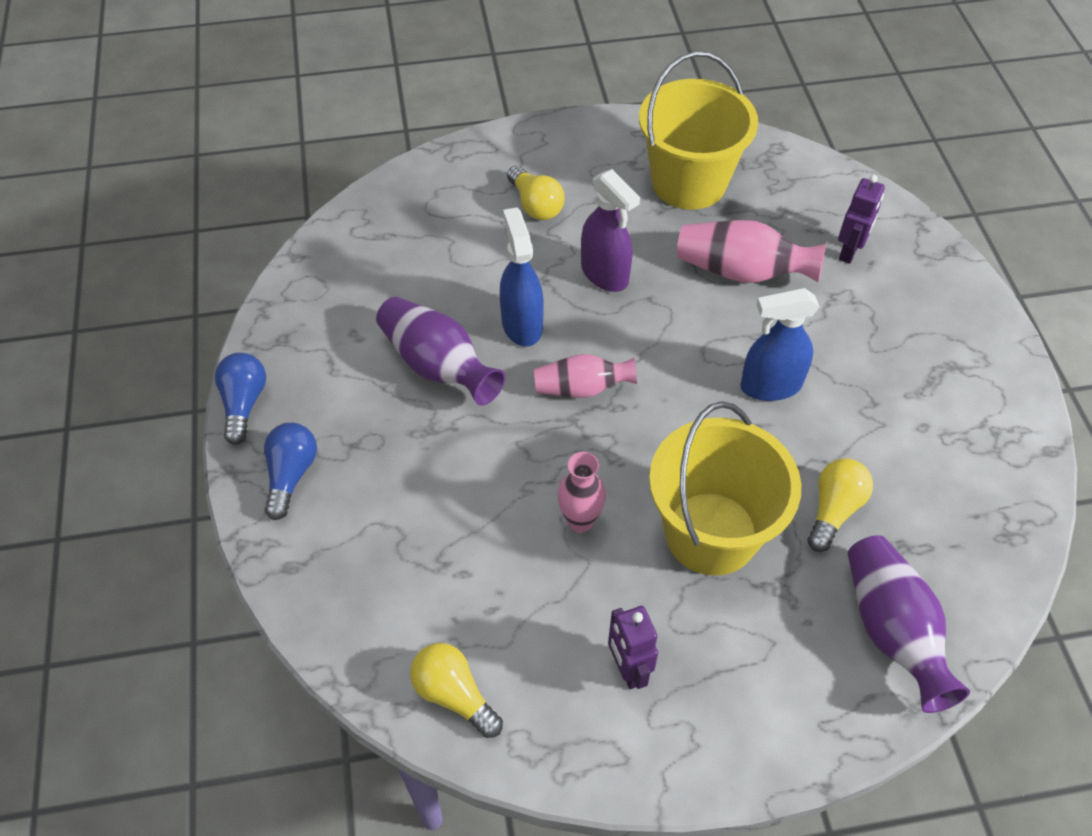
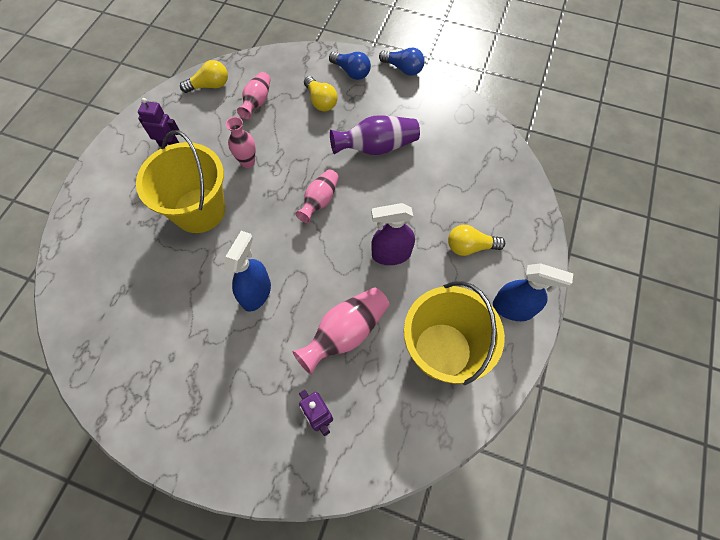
camera: 120 degrees right, 10 degrees up
blue spray bottle [500,207,544,347] -> blue spray bottle moved to [493,263,573,321]
yellow light bulb [808,458,873,552] -> yellow light bulb moved to [304,76,338,111]
purple vase [848,535,970,713] -> none
none -> pink vase [237,72,271,119]

